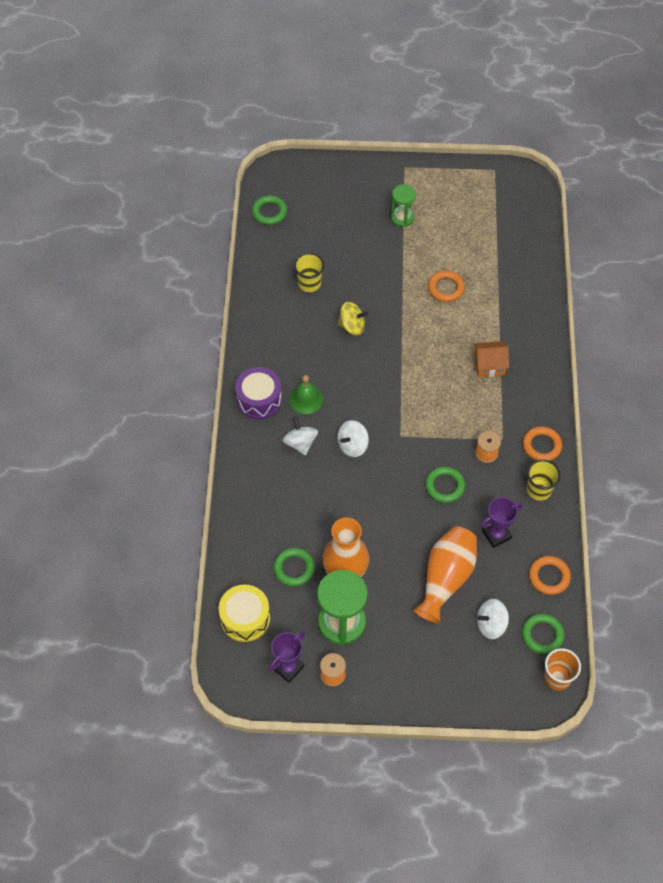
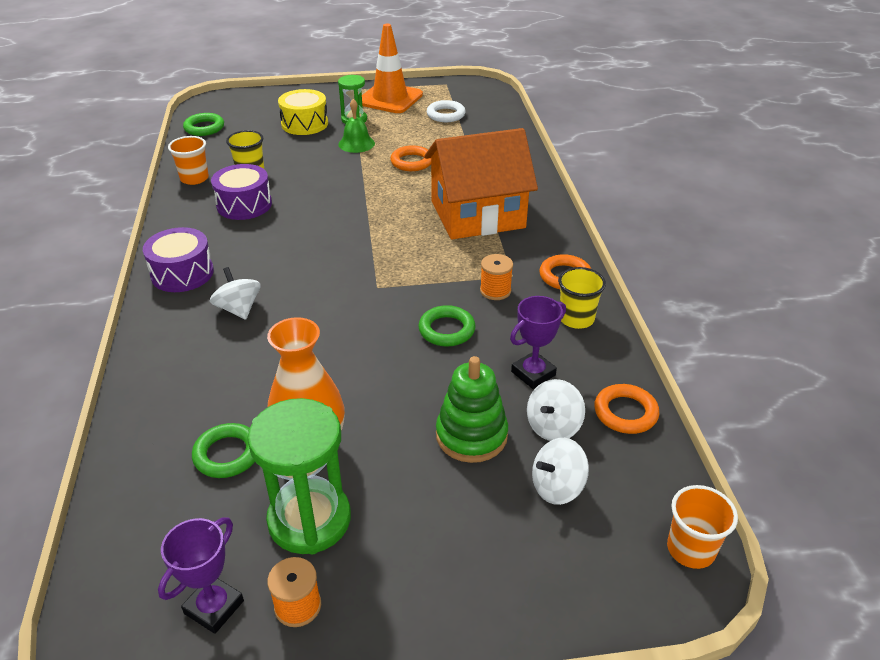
camera: 10 degrees left, 20 degrees down
yellow drum [219,585,270,642] -> yellow drum moved to [278,89,328,135]
green bell [289,375,323,414] -> green bell moved to [338,99,375,153]
white spinning top [337,420,369,457] -> white spinning top moved to [527,379,585,441]
yellow spinning top [338,302,368,336] -> none
orange vase [413,526,477,623] -> green stacking toy [436,356,508,463]
orange house [474,341,509,377] -> orange house [424,128,538,239], size x2.26
green ring [522,613,565,654] -> none
none -> orange cup [168,136,209,185]
none -> purple drum [211,164,272,220]
none -> orange traffic cone [362,24,423,113]
none -> white ring [427,100,466,122]

